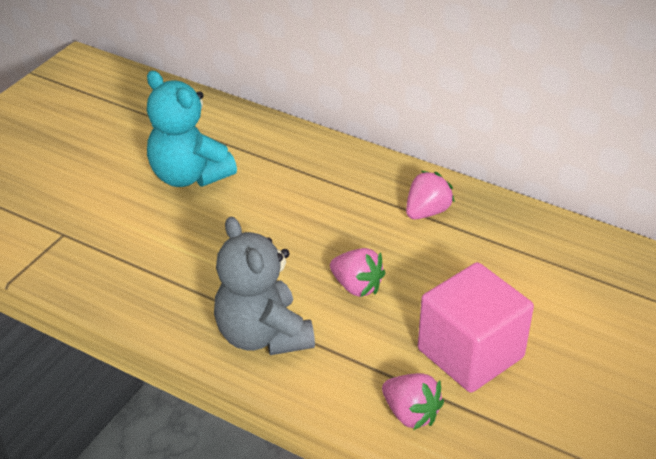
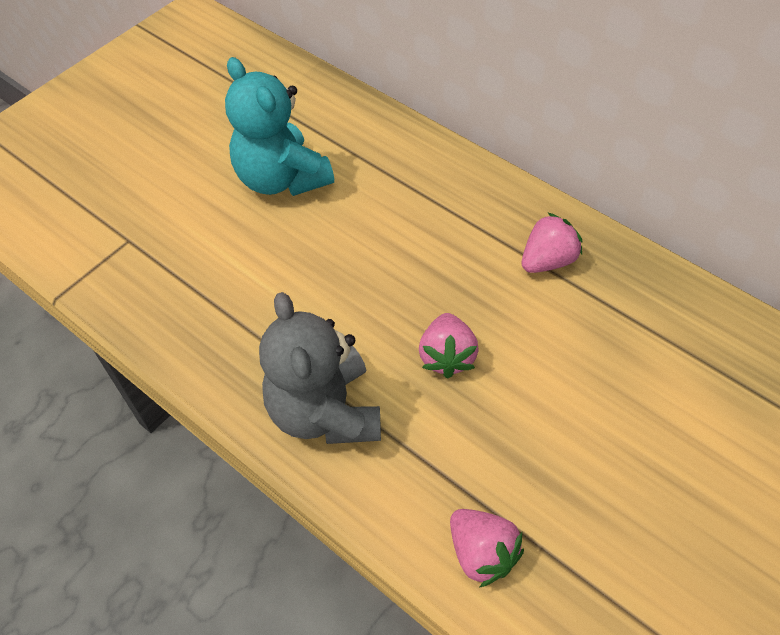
camera: 10 degrees right, 15 degrees up
pink strawberry [330,248,385,297] -> pink strawberry turned 45 degrees clockwise [419,313,479,378]
pink cube [418,262,534,393] -> none

